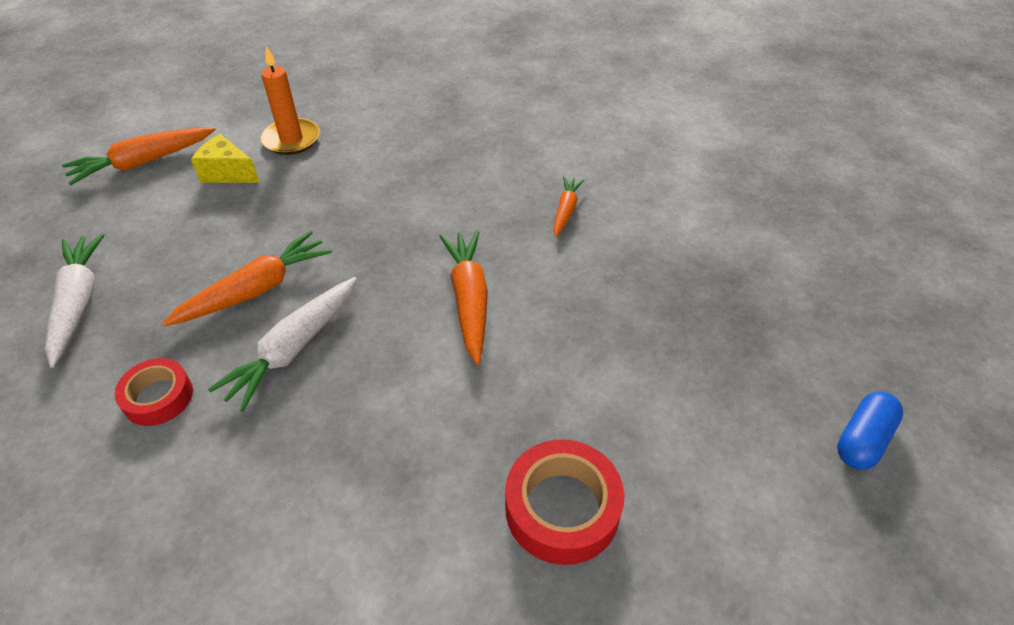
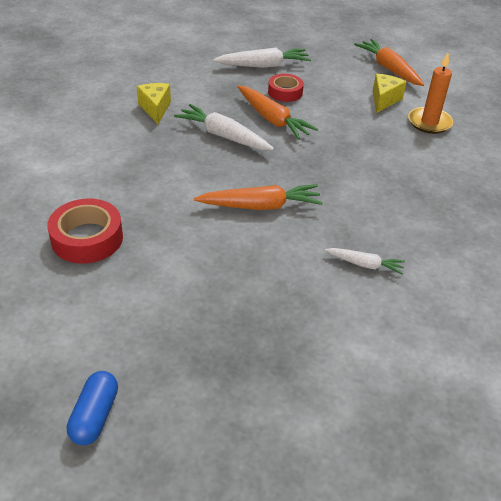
camera: 90 degrees right, 5 degrees down
red tape [115,358,193,426] -> red tape moved to [268,74,304,102]
orange carrot [553,177,584,237] -> white carrot [325,248,405,274]
blue capsule [837,391,903,470] -> blue capsule turned 60 degrees clockwise [67,371,118,445]
none -> yellow cheese [137,83,171,124]

